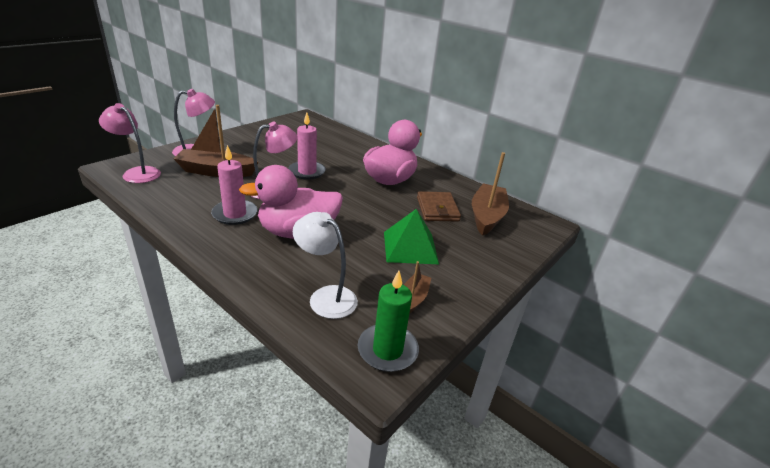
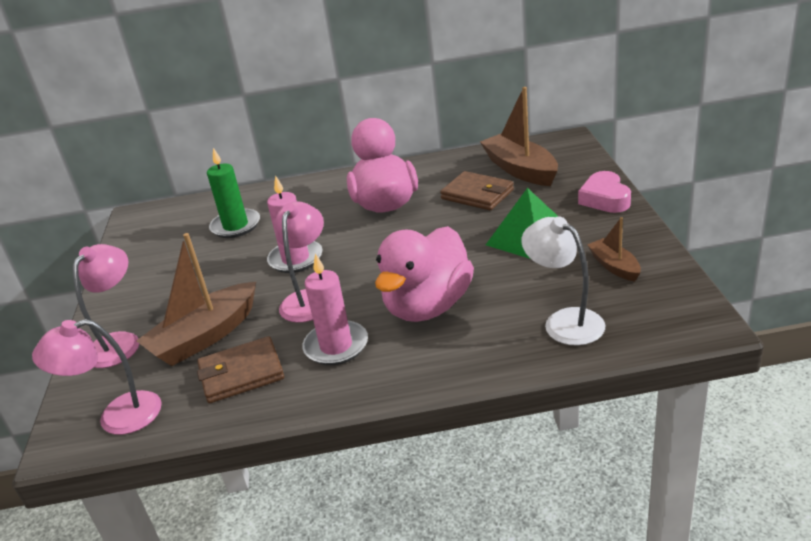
camera: 40 degrees left, 0 degrees up
white lamp [293,212,358,319] -> white lamp turned 60 degrees clockwise [521,216,605,346]
green candle [358,271,419,372] -> green candle moved to [207,148,260,238]
none -> brown wallet [197,336,284,403]
none -> pink heart [578,171,631,213]

